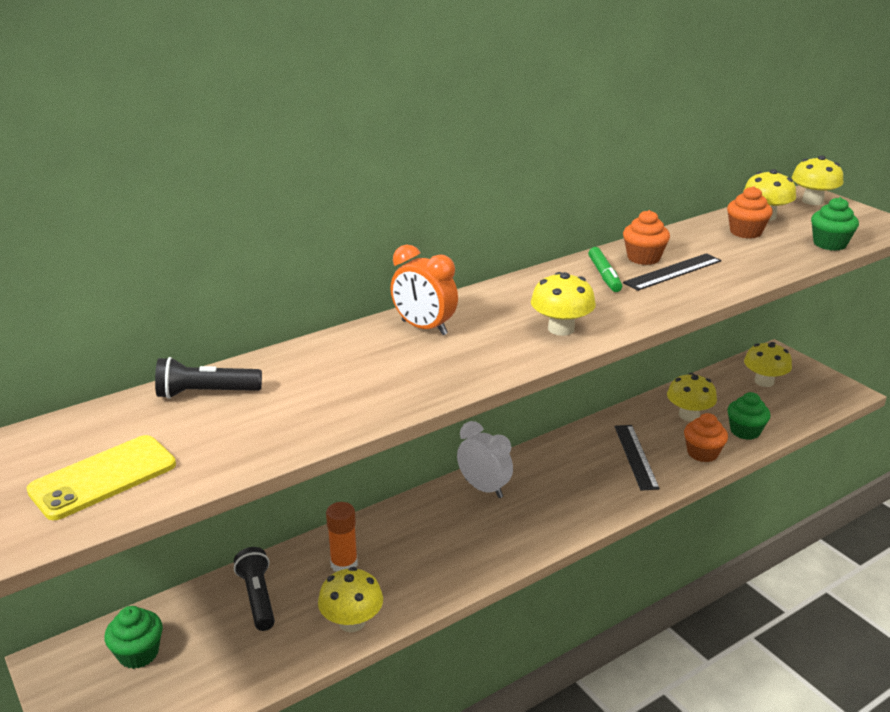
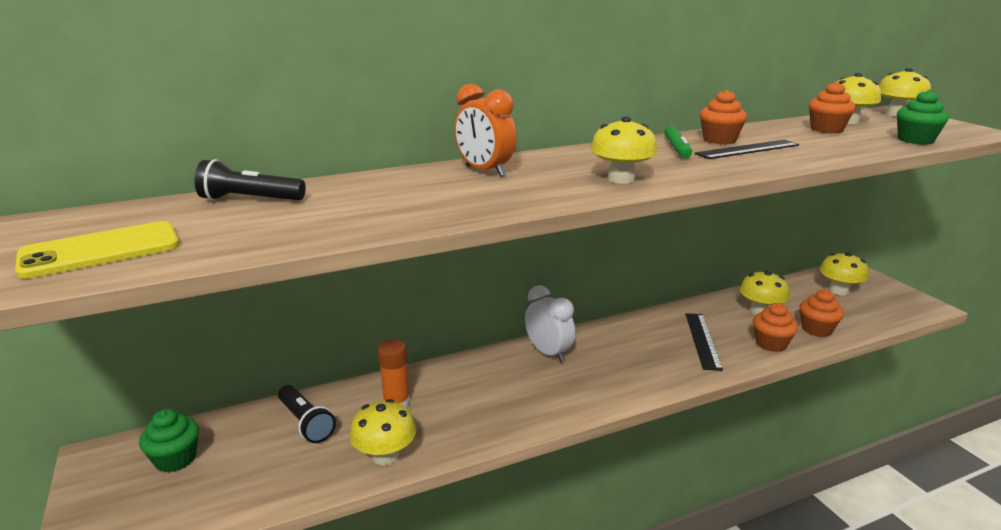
camera: 10 degrees right, 5 degrees down
black flashlight [234,547,275,631] -> black flashlight turned 150 degrees clockwise [278,385,336,443]
green cupcake [727,392,771,440] -> orange cupcake [799,290,844,337]

